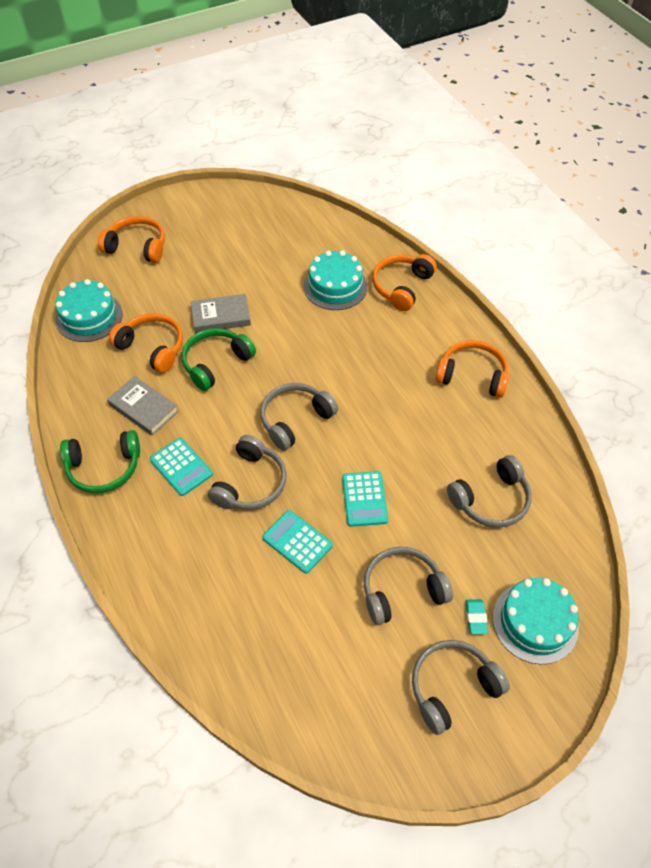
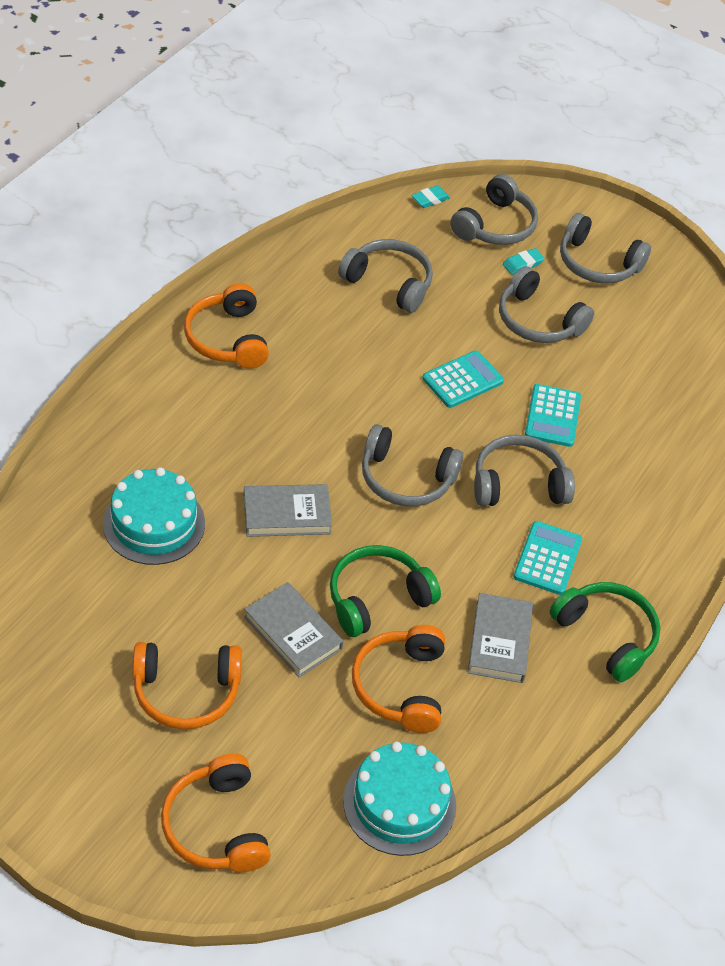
camera: 125 degrees left, 5 degrees down
green headphones [182,328,256,391] -> green headphones turned 135 degrees clockwise [330,545,441,637]
orange headphones [372,254,436,311] -> orange headphones moved to [132,642,242,729]
turquoise cake [493,578,579,665] -> grey headphones [450,174,538,245]
none -> grey book [244,484,332,537]
none -> turquoise eraser [412,185,450,208]

